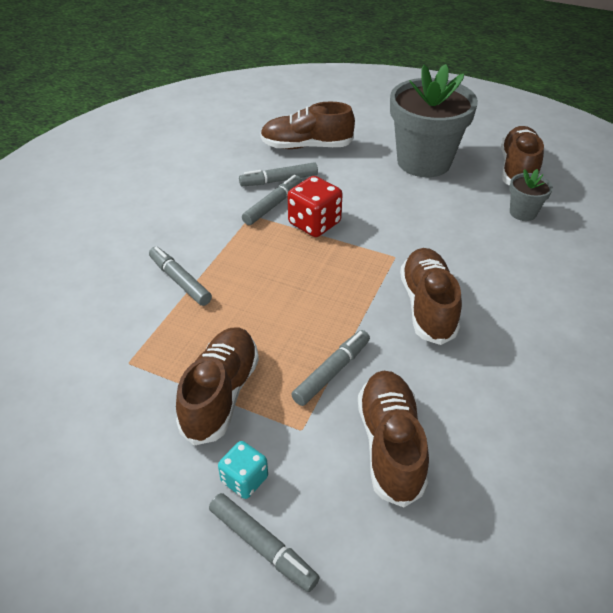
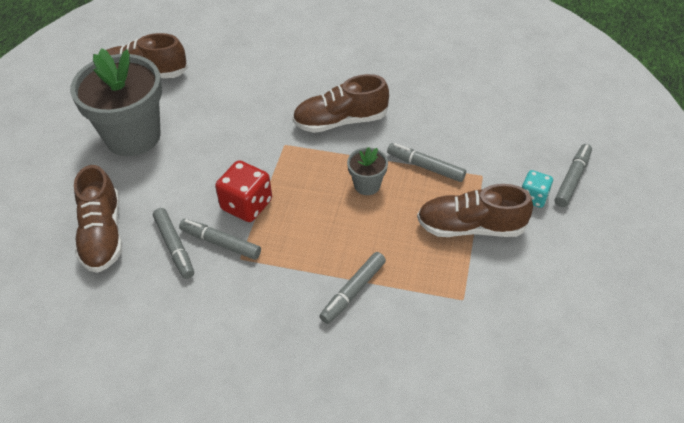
camera: 100 degrees left, 5 degrees up
brown shoe [358,371,429,507] -> none
grey flower pot [509,169,553,221] -> grey flower pot moved to [347,147,388,195]

